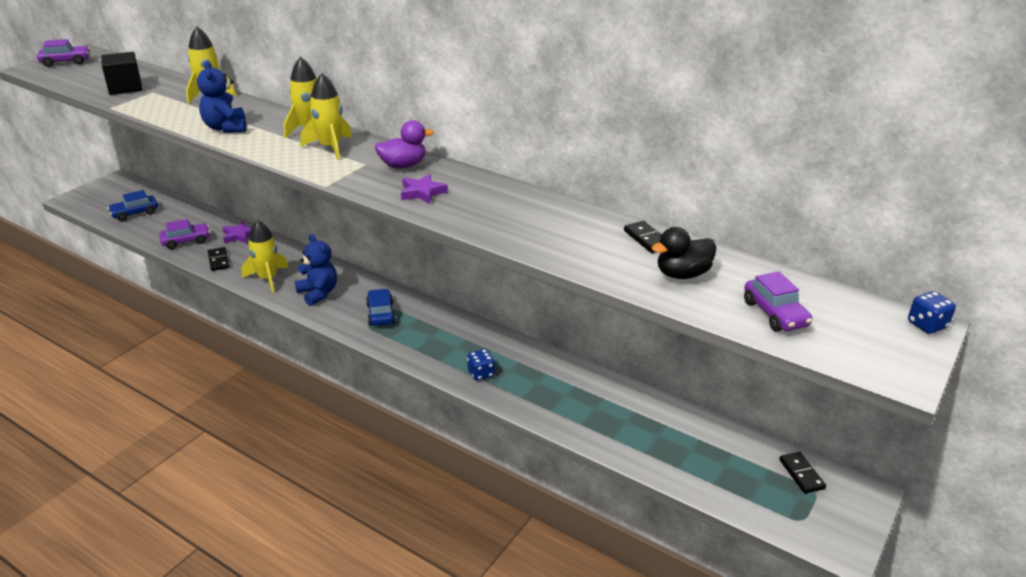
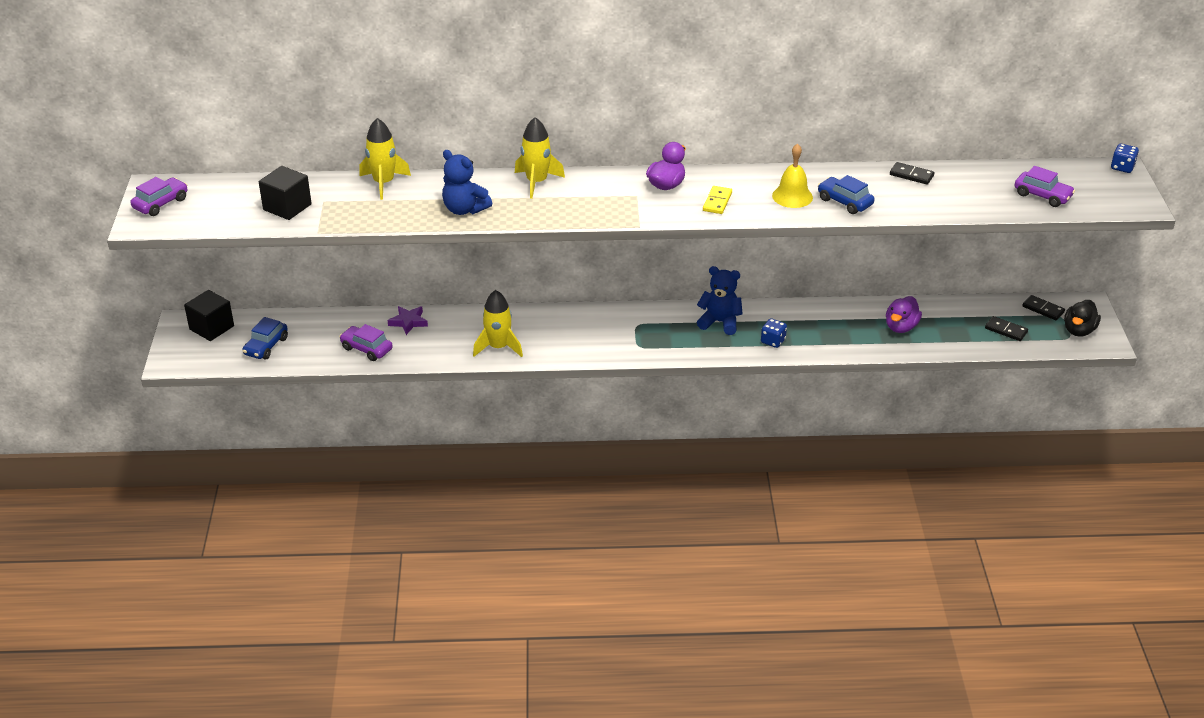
camera: 35 degrees left, 5 degrees up
purple car [159,219,210,249] -> purple car turned 90 degrees counterclockwise [339,324,393,361]
black domino [208,247,230,271] -> black domino moved to [985,316,1028,341]
blue teddy bear [295,234,337,306] -> blue teddy bear moved to [697,266,743,335]
yellow rocket [300,73,352,160] -> none
blue car [366,289,396,326] -> blue car moved to [818,175,874,214]
purple star [401,174,448,204] -> yellow domino [703,186,732,214]
black duck [652,227,717,279] -> black duck moved to [1064,300,1101,337]
none -> black cube [184,290,234,341]
none -> yellow bell [772,143,813,208]
none -> purple duck [886,296,922,333]

